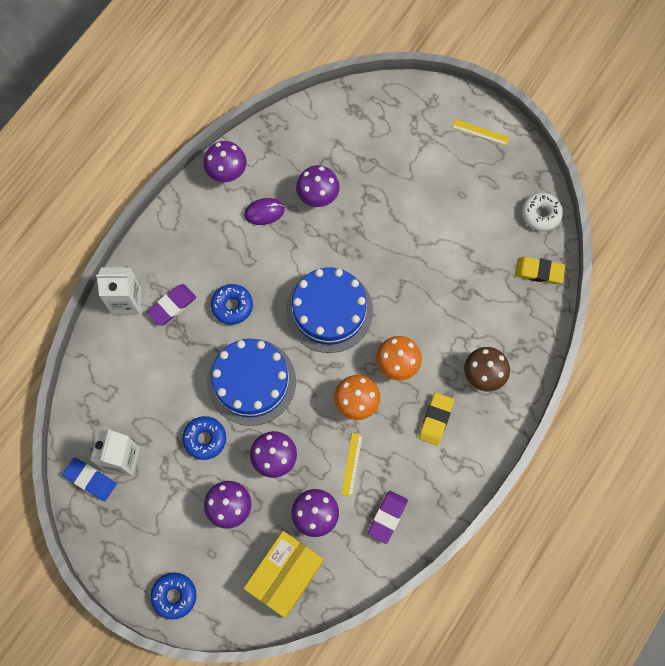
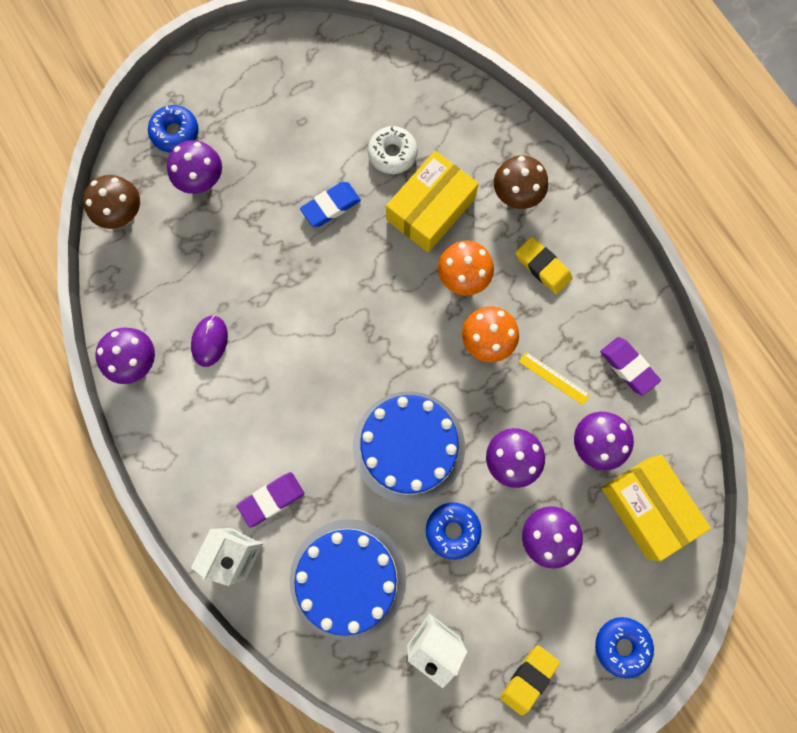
camera: 65 degrees left, 5 degrees up
blue eraser [62,457,116,501] -> blue eraser moved to [300,182,361,227]
purple eraser [147,284,196,326] -> purple eraser turned 75 degrees clockwise [237,472,304,528]
blue donut [211,284,253,325] -> blue donut moved to [148,105,198,153]
blue cake [286,267,373,353] -> blue cake moved to [290,519,406,641]
purple mushroom [296,165,340,207] -> purple mushroom moved to [167,140,222,194]
yellow ruler [452,119,510,146] -> none
yellow eraser [515,257,565,284] -> yellow eraser moved to [500,645,560,715]
white donut [522,192,563,231] -> white donut moved to [368,126,418,174]
none -> brown mushroom [83,175,140,229]
none -> yellow box [386,151,479,253]

